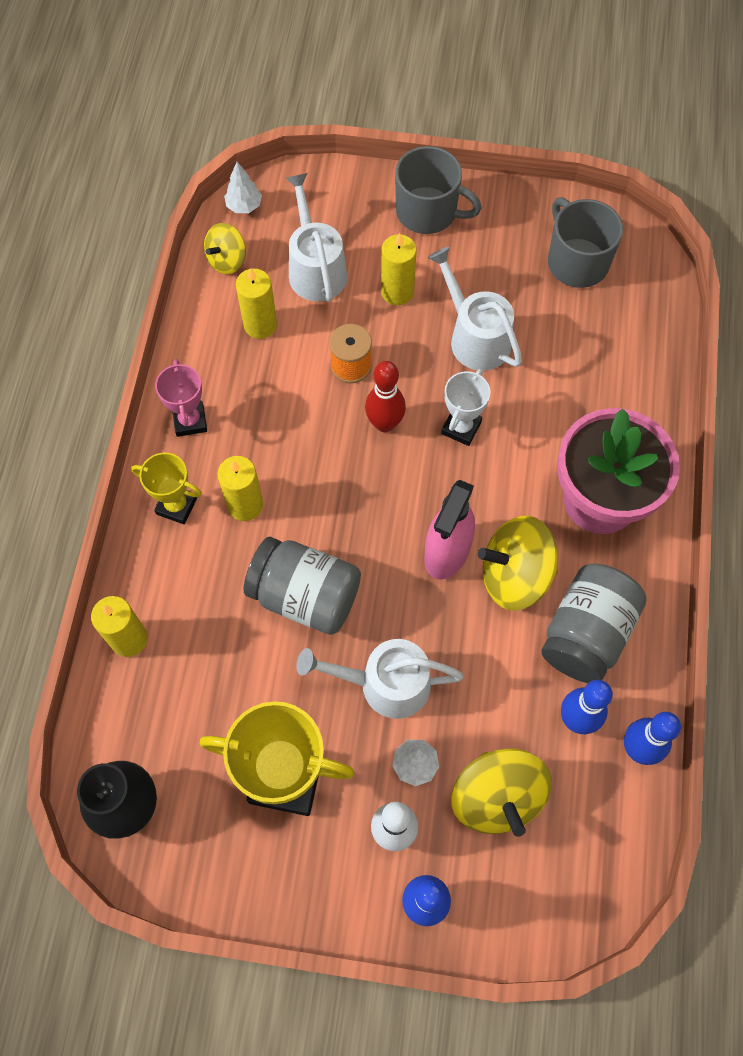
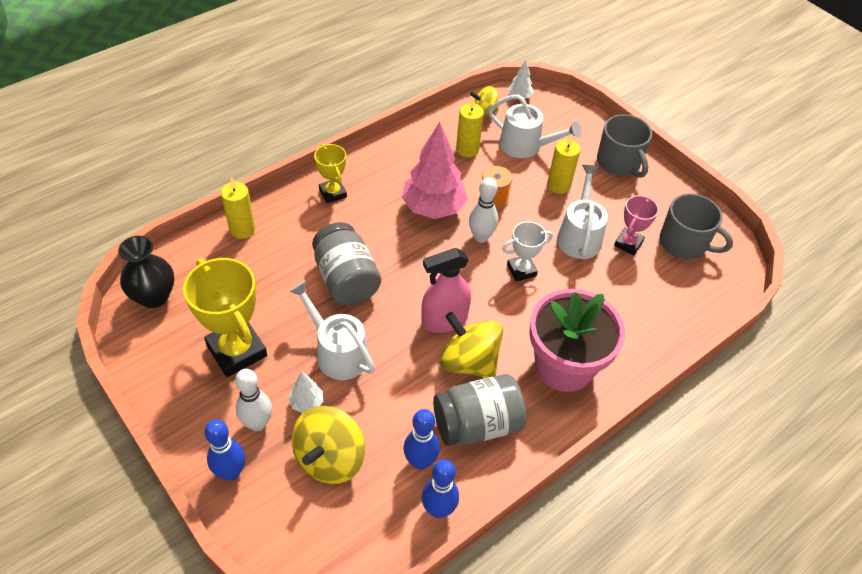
camera: 40 degrees right, 15 degrees down
pink trophy [155,359,207,437] -> pink trophy moved to [614,195,659,255]
yellow candle [217,456,263,521] -> none
white watering can [286,173,347,302] -> white watering can turned 90 degrees clockwise [489,94,582,158]
red bowling pin [365,361,406,432] -> white bowling pin [469,177,498,243]
grey mug [548,197,623,288] -> grey mug turned 105 degrees clockwise [659,193,733,260]
none -> pink tree [401,122,468,219]

